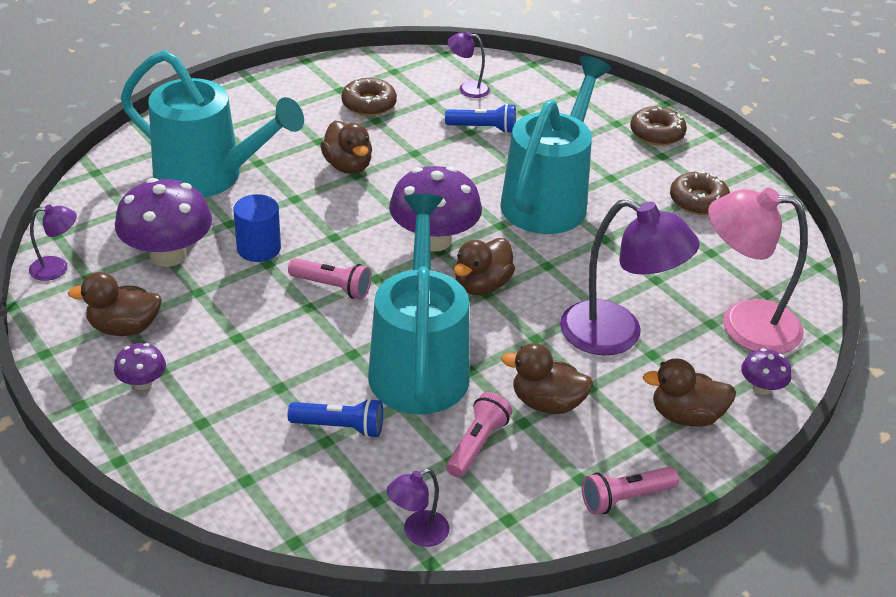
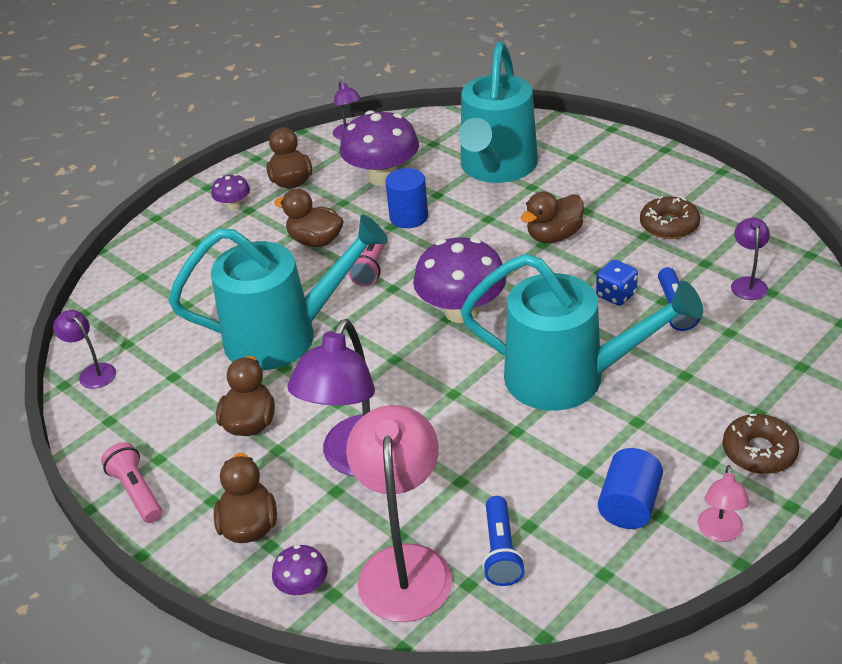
camera: 85 degrees right, 0 degrees up
blue flashlight [288,398,383,438] -> blue flashlight moved to [482,496,525,586]
pink flashlight [446,392,512,478] -> none
brown duck [454,238,515,295] -> brown duck moved to [274,189,344,247]
brown donut [670,170,730,215] -> blue cylinder [598,448,663,529]
none -> blue dice [596,260,638,306]
none -> pink lamp [698,465,749,542]

